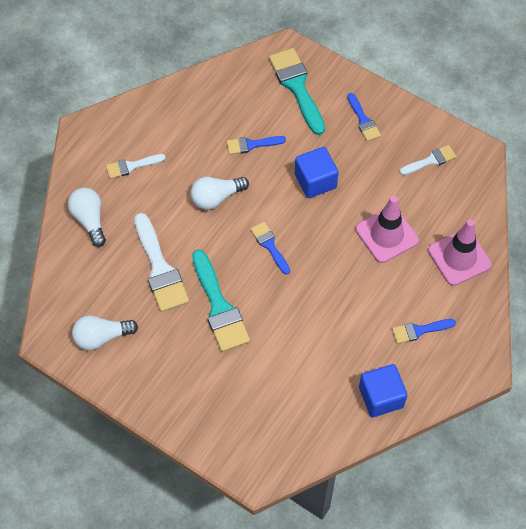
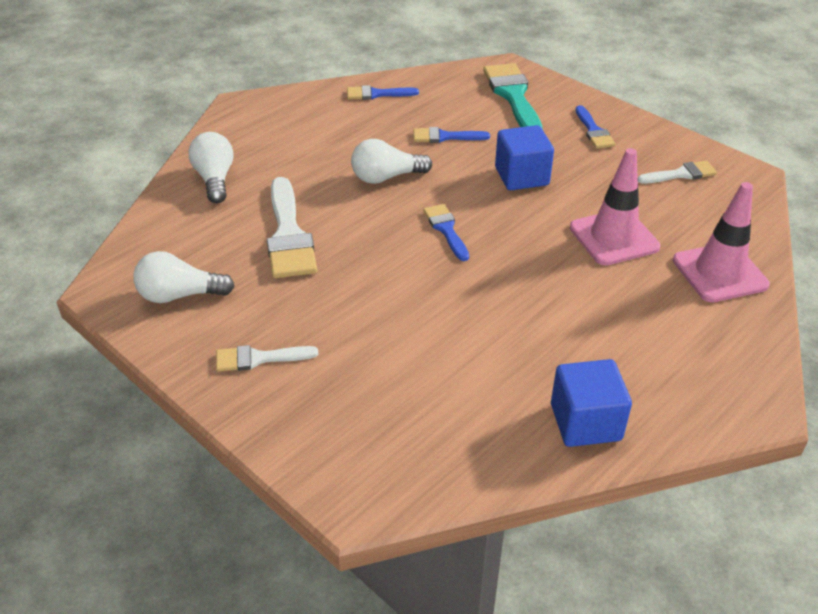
camera: 10 degrees right, 20 degrees down
white brush [106,154,166,179] -> white brush moved to [216,345,318,372]
turquoise brush [192,250,250,352] -> none
blue brush [392,319,456,344] -> blue brush moved to [347,85,419,100]

